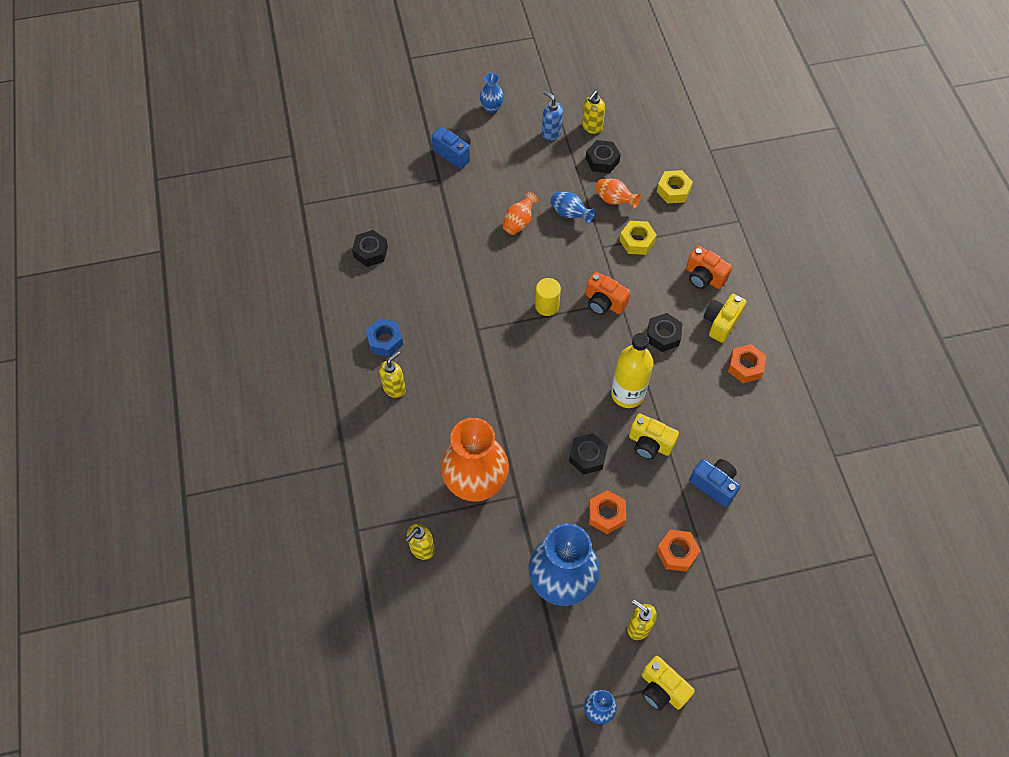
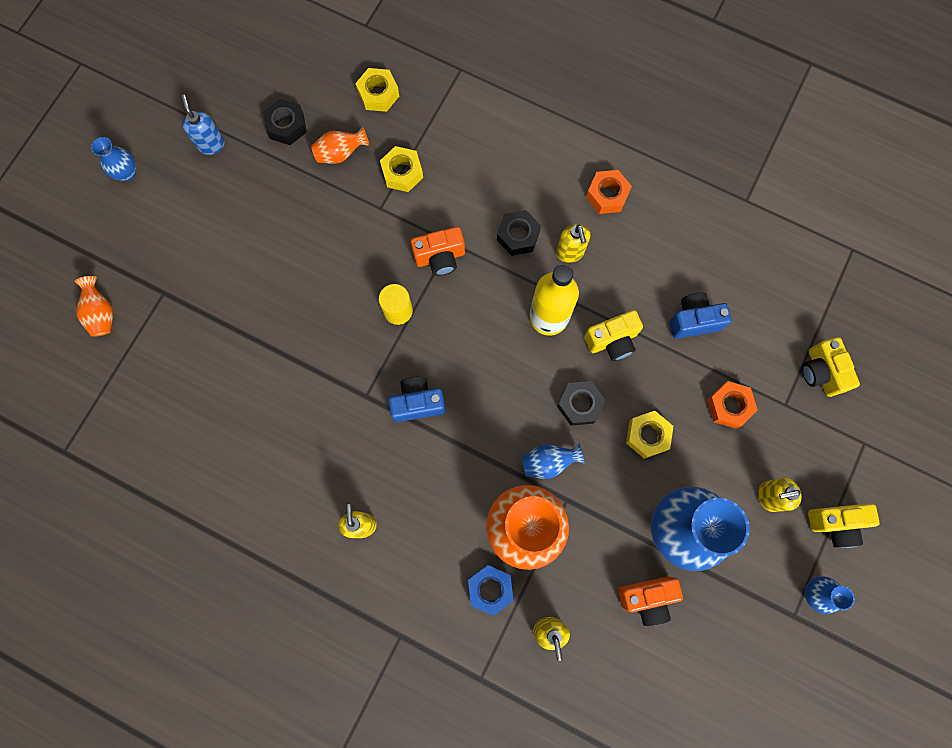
camera: 50 degrees left, 15 degrees up
black nut [352,230,388,267] -> none
blue nut [366,318,403,357] -> blue nut moved to [468,564,514,616]
blue camera [432,127,471,169] -> blue camera moved to [388,376,446,422]
orange vase [503,191,539,235] -> orange vase moved to [75,276,113,337]
blue soap dispenser [542,91,563,141] -> blue soap dispenser turned 75 degrees clockwise [181,95,225,155]
blue vase [550,192,595,224] -> blue vase moved to [522,443,585,479]
yellow soap dispenser [582,91,605,134] -> yellow soap dispenser moved to [556,224,591,263]
orange nut [589,490,626,534] -> yellow nut [626,411,673,459]
orange camera [686,246,732,289] -> orange camera moved to [618,576,683,626]
yellow camera [704,294,746,343] -> yellow camera moved to [802,337,860,397]

